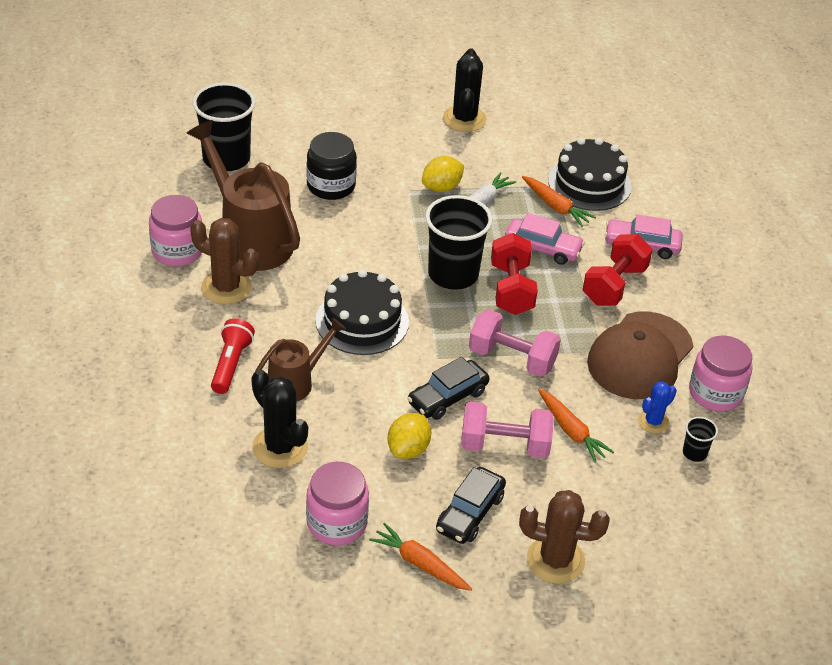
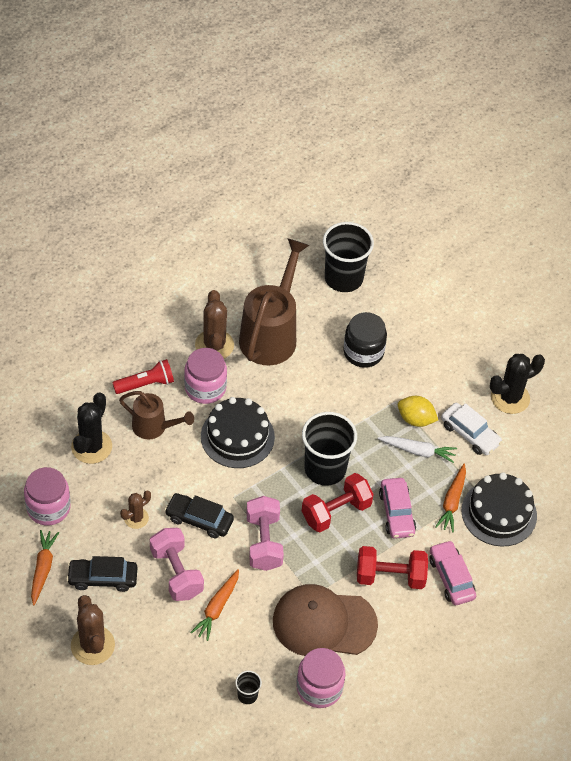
camera: 60 degrees right, 10 degrees up
pink jar [149,195,202,266] -> pink jar moved to [184,348,227,404]
yellow lemon [387,413,431,459] -> brown cactus [120,491,151,529]
blue cactus [638,382,677,433] -> none
none -> white car [441,403,502,455]

